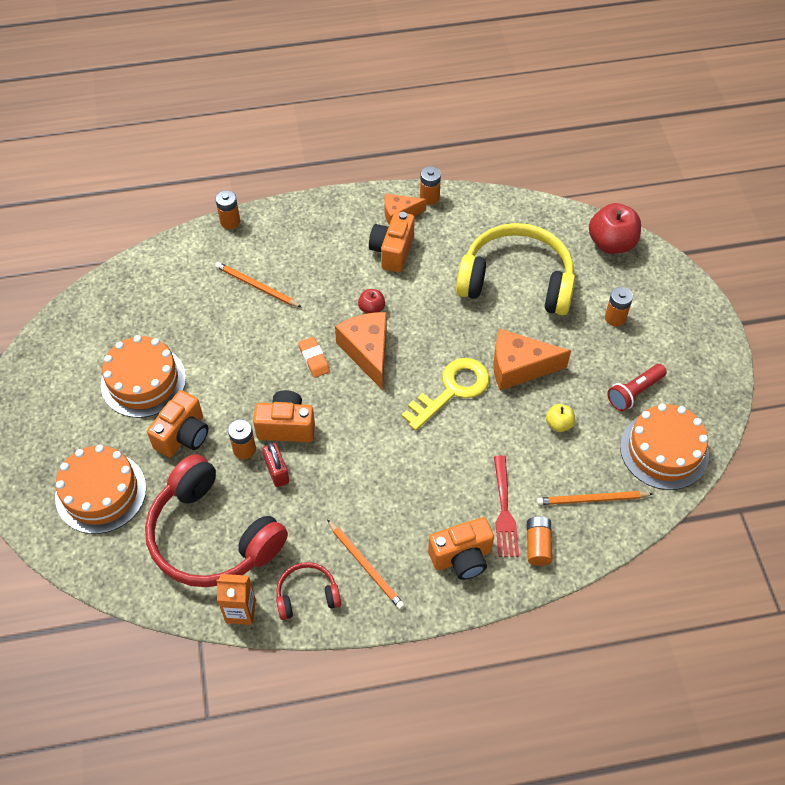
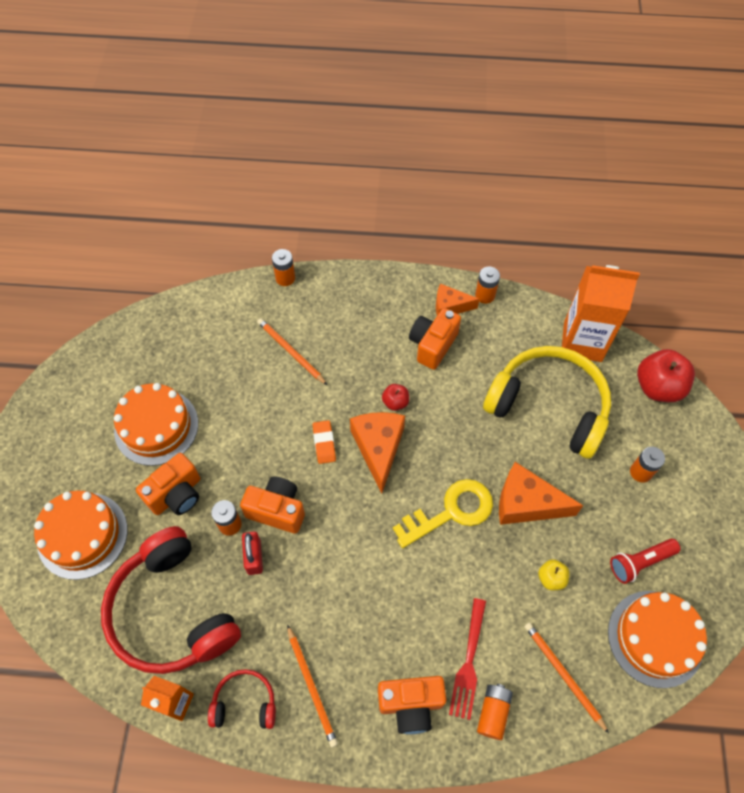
camera: 15 degrees right, 5 degrees up
orange pencil [537,491,653,505] -> orange pencil turned 45 degrees clockwise [524,622,609,734]
none -> orange carton [562,265,640,362]

